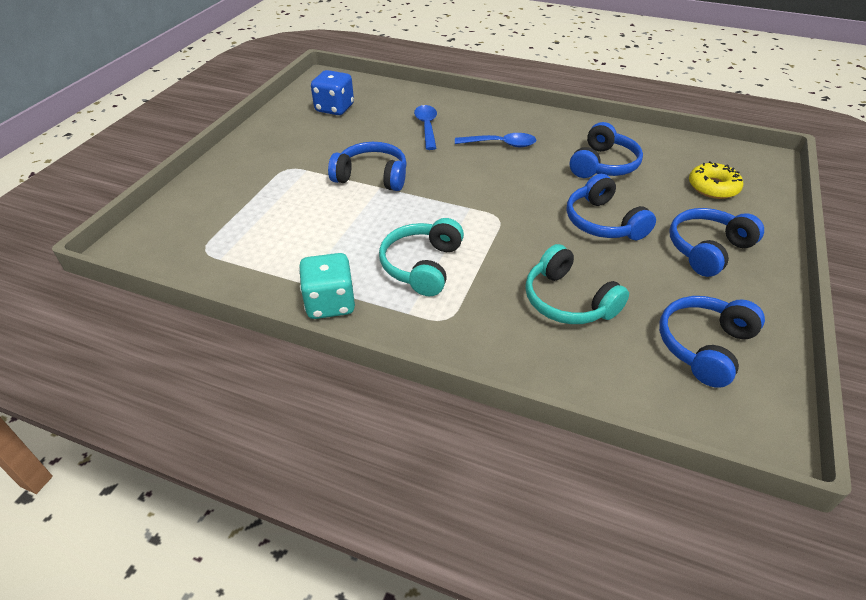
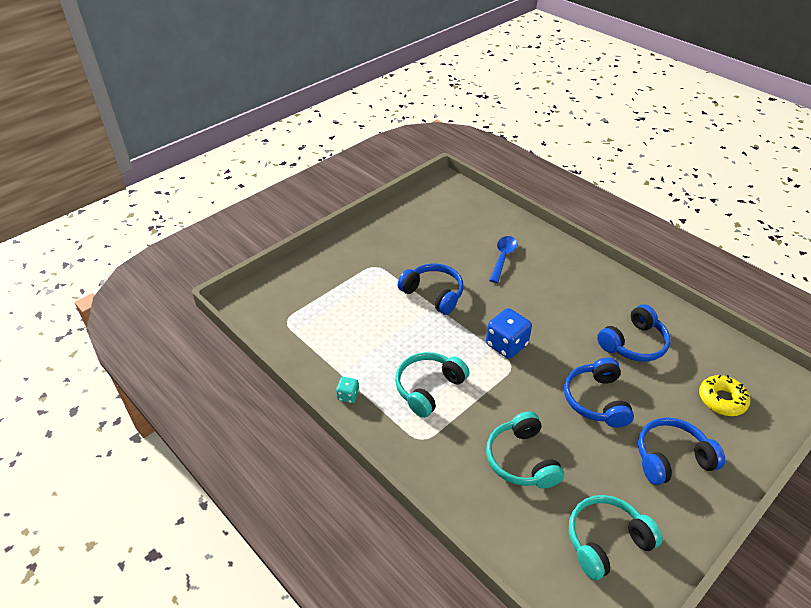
camera: 25 degrees right, 0 degrees up
turquoise dice [299,253,355,319] -> turquoise dice [336,377,359,403], size x0.53
blue dice [311,70,354,115] -> blue dice moved to [486,308,532,359]
blue spoon [455,133,536,147] -> none
blue headphones [659,296,765,388] -> turquoise headphones [569,495,663,580]

